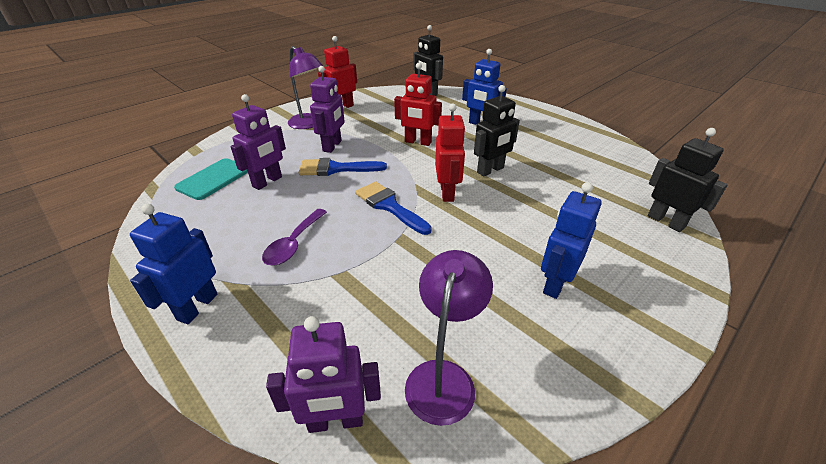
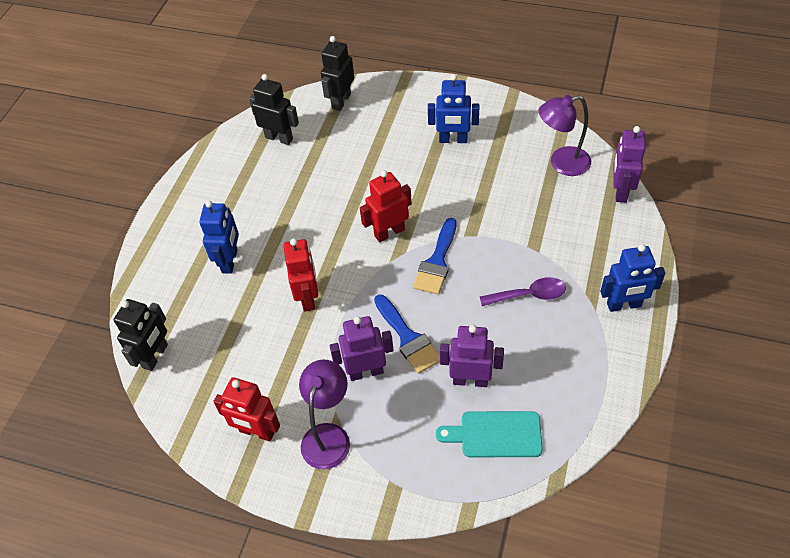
camera: 115 degrees left, 15 degrees up
purple robot [266,316,381,433] -> purple robot turned 135 degrees counterclockwise [613,126,646,203]
black robot [474,85,520,177] -> black robot moved to [249,74,299,145]

